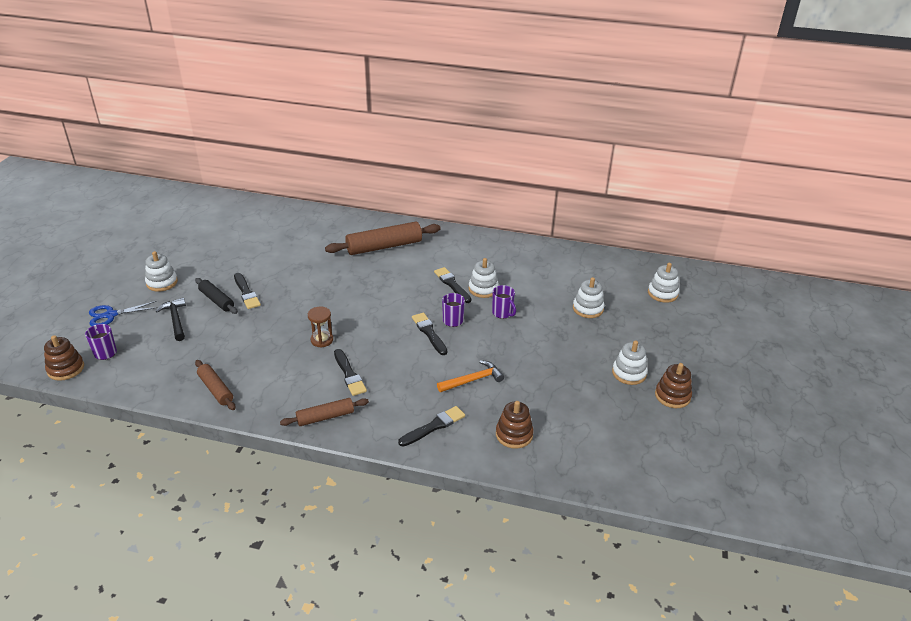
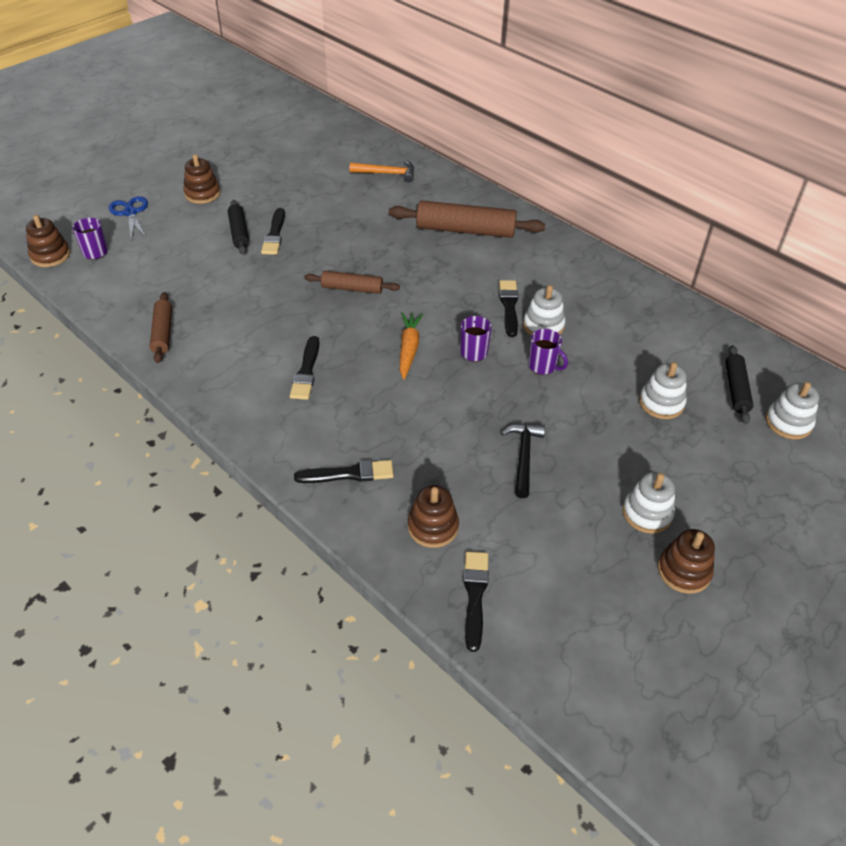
camera: 30 degrees right, 10 degrees up
blue scissors [89,301,158,326] -> blue scissors turned 60 degrees clockwise [109,196,148,240]
white stacking toy [145,251,178,291] -> brown stacking toy [183,154,220,204]
black hammer [156,298,186,341] -> black hammer moved to [501,423,545,498]
brown rolling pin [280,398,369,426] -> brown rolling pin moved to [304,271,400,294]
brown hourglass [308,306,333,348] -> none
black brush [412,313,448,355] -> black brush moved to [463,551,489,652]
orange hammer [437,360,504,392] -> orange hammer moved to [350,160,414,182]
purple mug [492,285,516,319] -> purple mug turned 45 degrees counterclockwise [528,329,568,375]
none -> orange carrot [400,312,423,380]
none -> black rolling pin [725,345,754,424]

